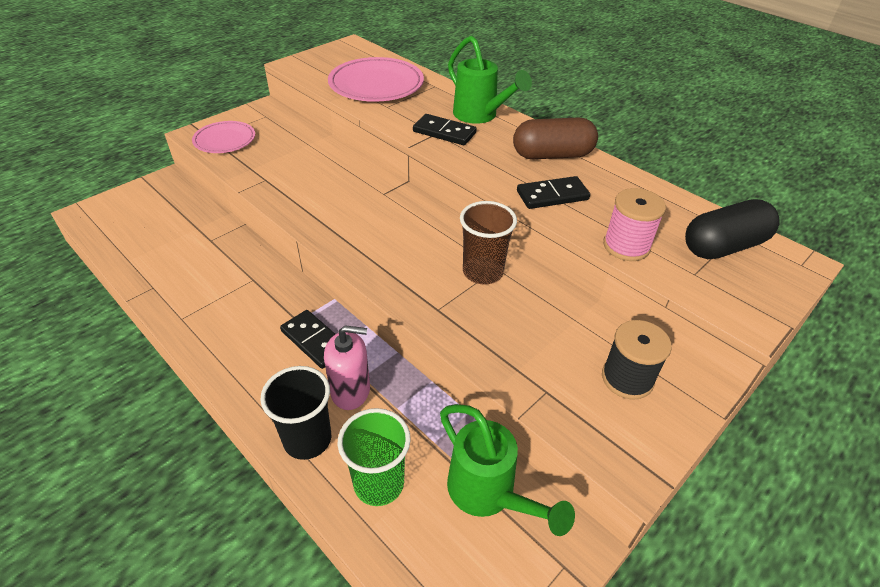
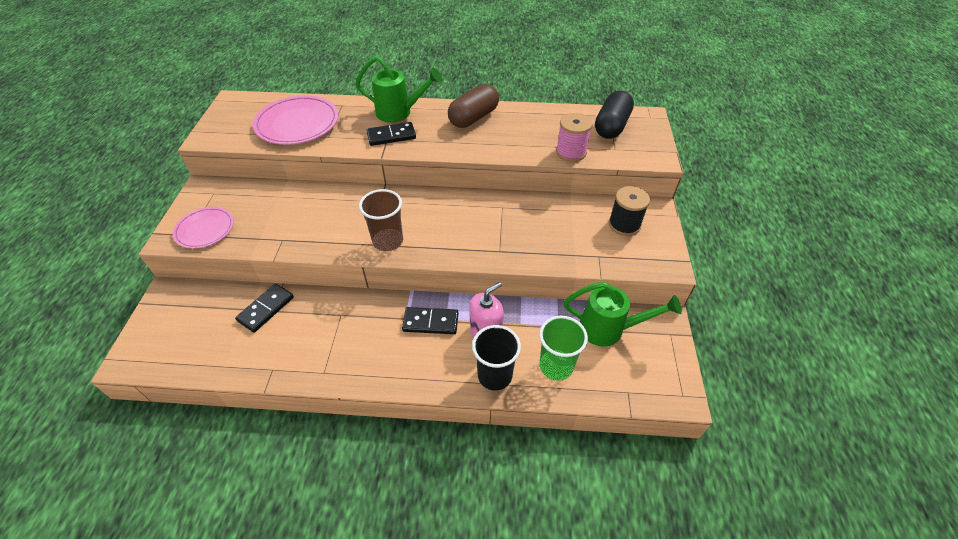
camera: 40 degrees left, 5 degrees up
brown cup [460,201,517,285] -> brown cup moved to [359,189,403,251]
black domino [517,176,590,209] -> black domino moved to [235,283,294,333]

